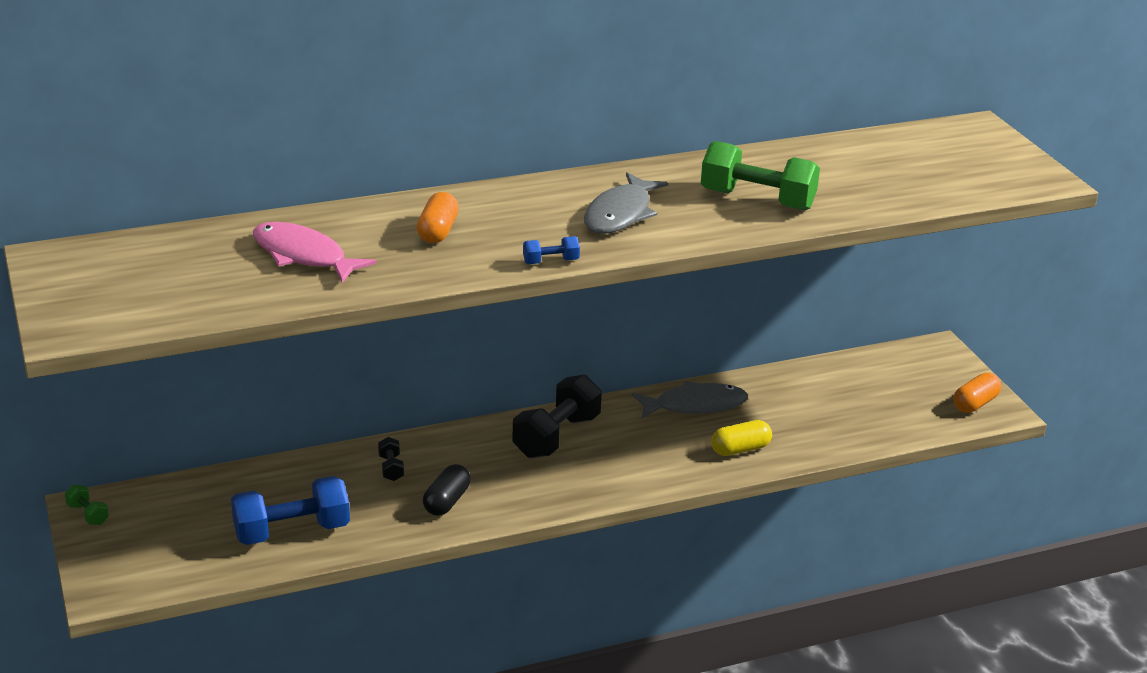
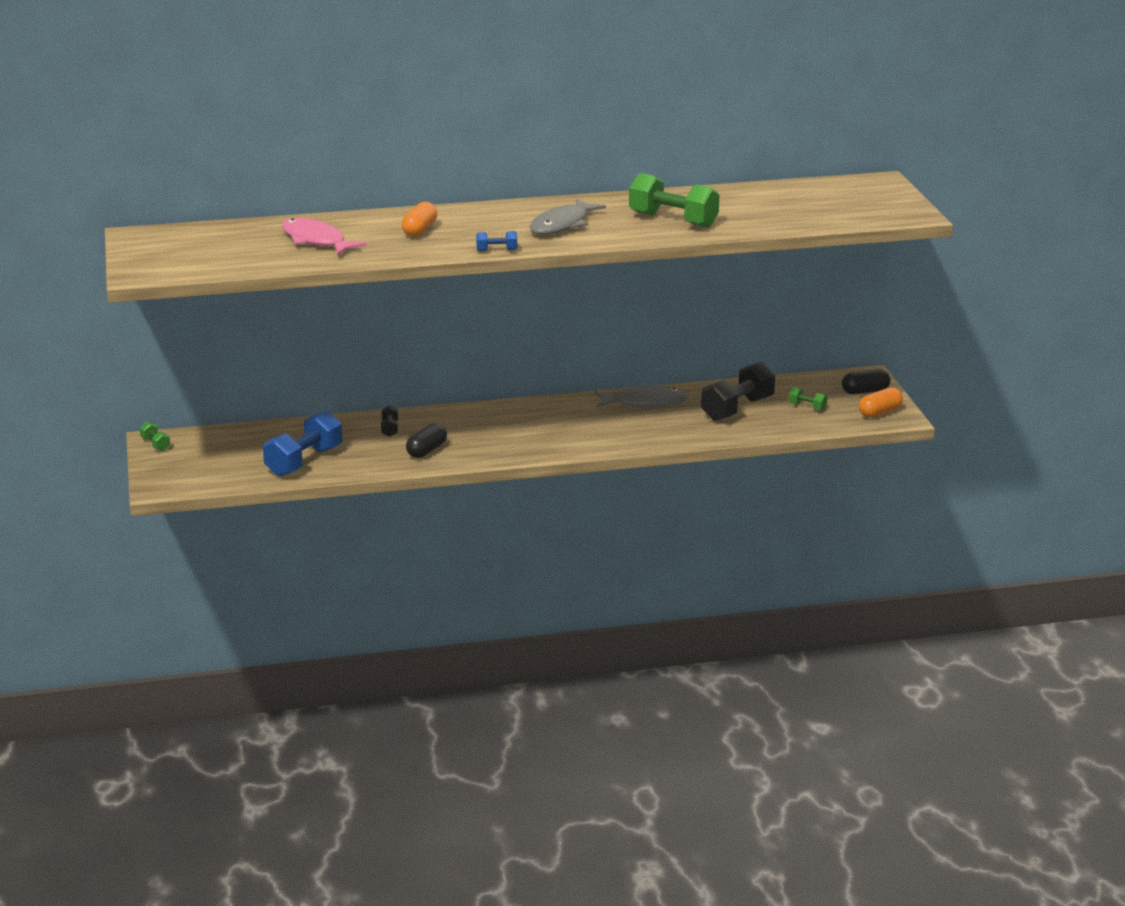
camera: 10 degrees right, 5 degrees down
blue dumbbell [231,476,350,545] -> blue dumbbell turned 45 degrees counterclockwise [263,410,342,477]
black dumbbell [512,374,602,458] -> black dumbbell moved to [701,362,775,421]
yellow capsule [711,420,772,456] -> none
none -> green dumbbell [788,387,827,411]
none -> black capsule [842,369,890,395]

